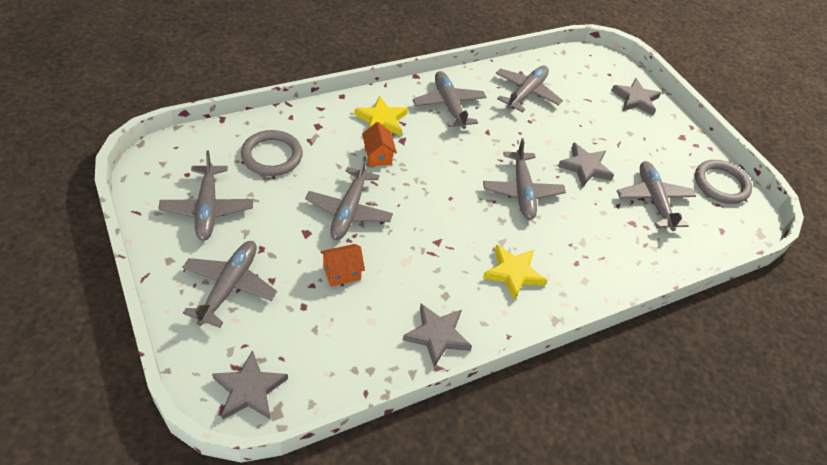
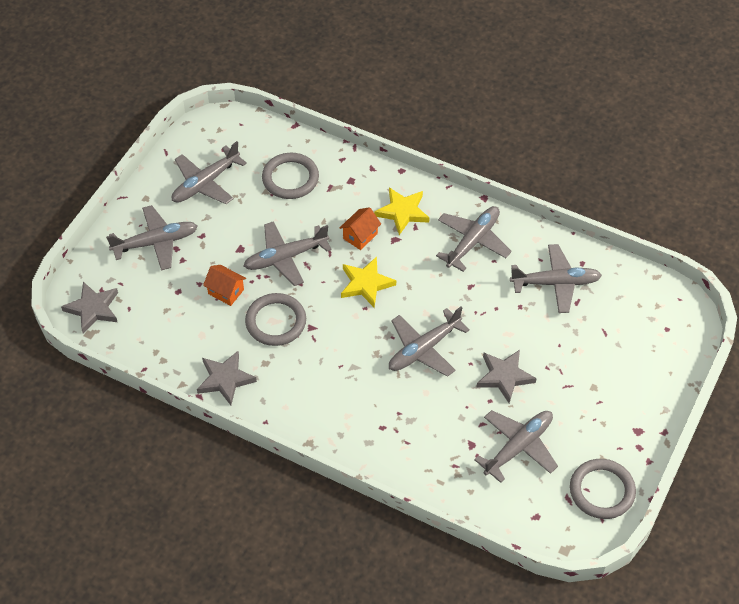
camera: 60 degrees right, 5 degrees up
yellow star [483,245,547,301] -> yellow star moved to [341,257,396,308]
grey star [611,78,661,116] -> none
none -> grey ring [245,293,306,346]

